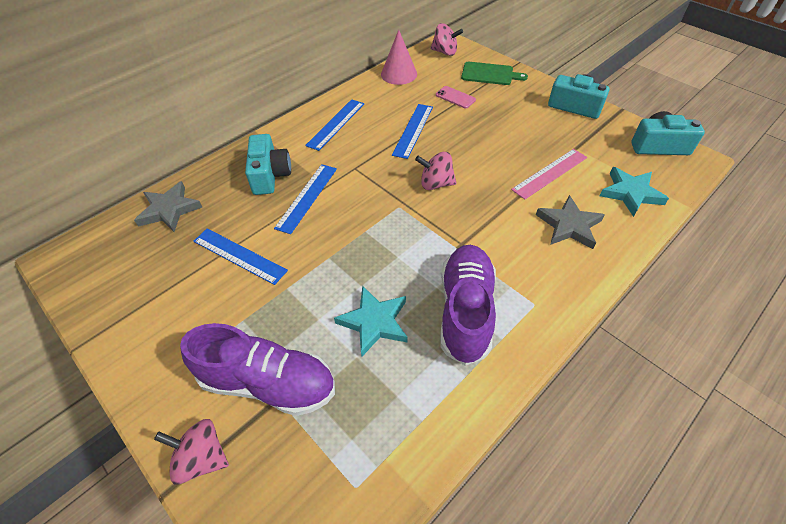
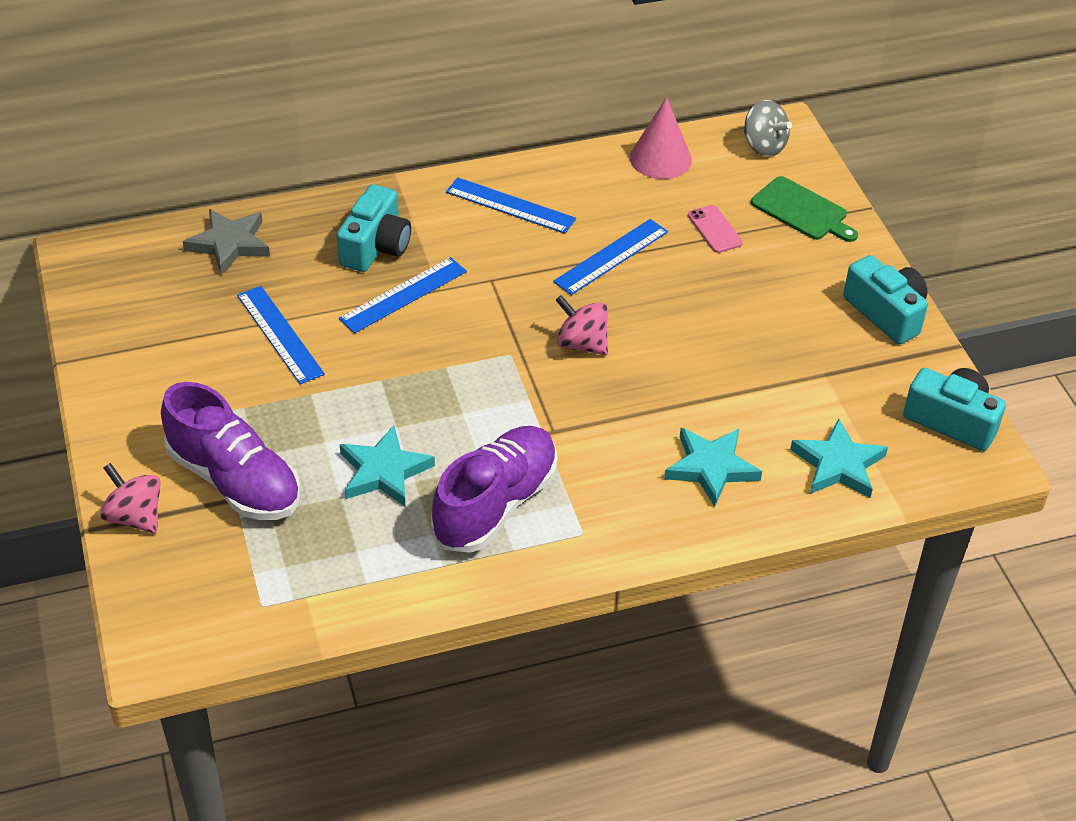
camera: 25 degrees right, 5 degrees down
blue ruler [305,99,364,151] -> blue ruler turned 60 degrees clockwise [446,177,576,234]
pink spinning top [431,23,463,56] -> grey spinning top [744,100,792,157]
pink ruler [511,149,587,199] -> none
grey star [536,195,605,249] -> turquoise star [664,428,762,507]

